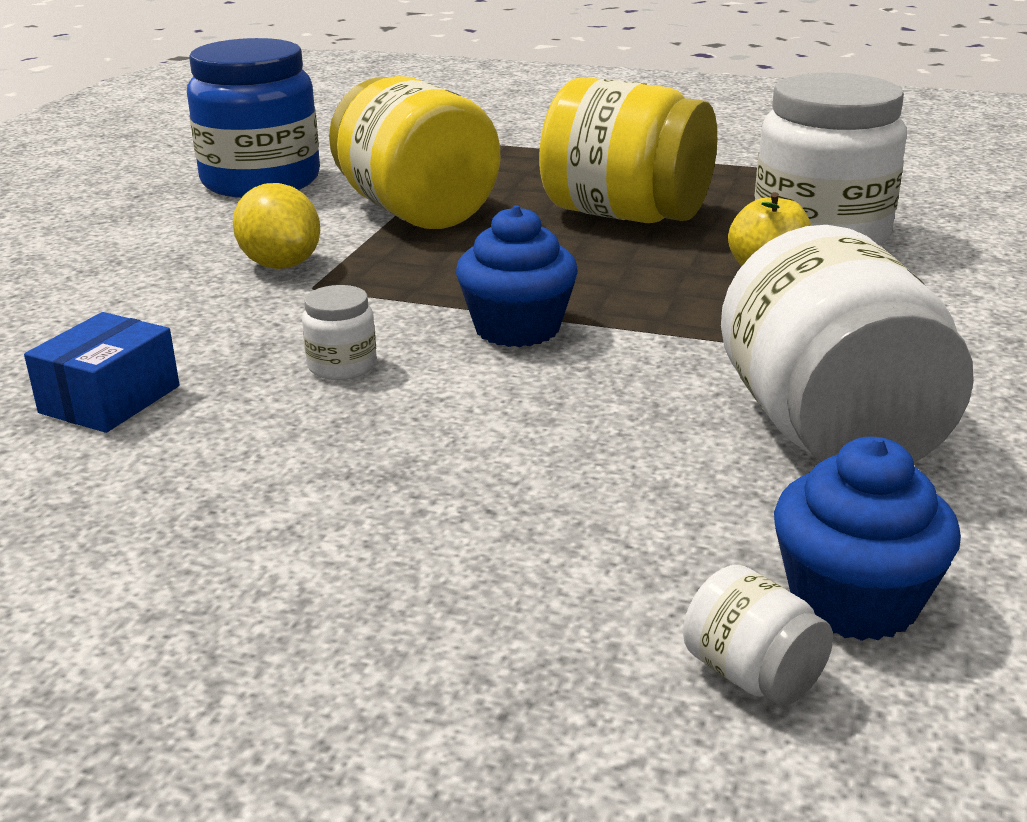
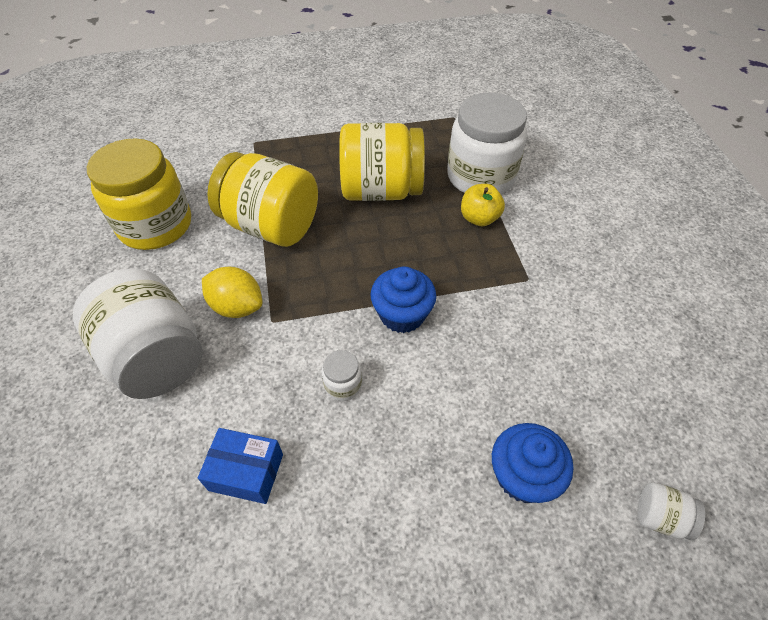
camera: 30 degrees left, 25 degrees up
blue box [24,312,179,433] -> blue box turned 75 degrees counterclockwise [198,428,283,504]
blue jar [187,38,320,198] -> yellow jar [87,138,191,250]
white jar [721,225,974,462] -> white jar moved to [73,269,203,399]
blue cupcake [774,437,961,641] -> blue cupcake moved to [492,423,573,503]

